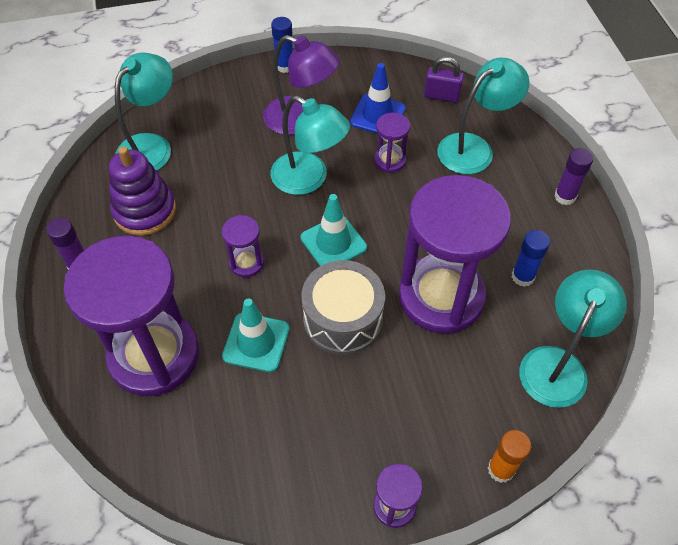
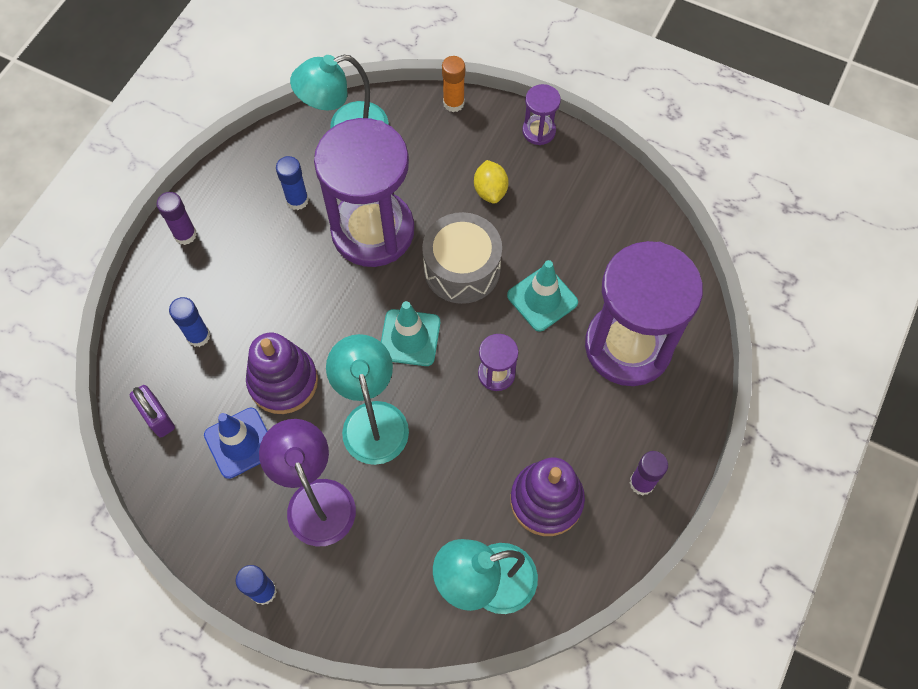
camera: 140 degrees left, 10 degrees up
purple hourglass [374,113,410,173] -> purple stacking toy [246,333,318,414]
turquoise lamp [437,57,529,174] -> blue glue stick [169,297,211,347]
none -> yellow lemon [474,160,509,204]

